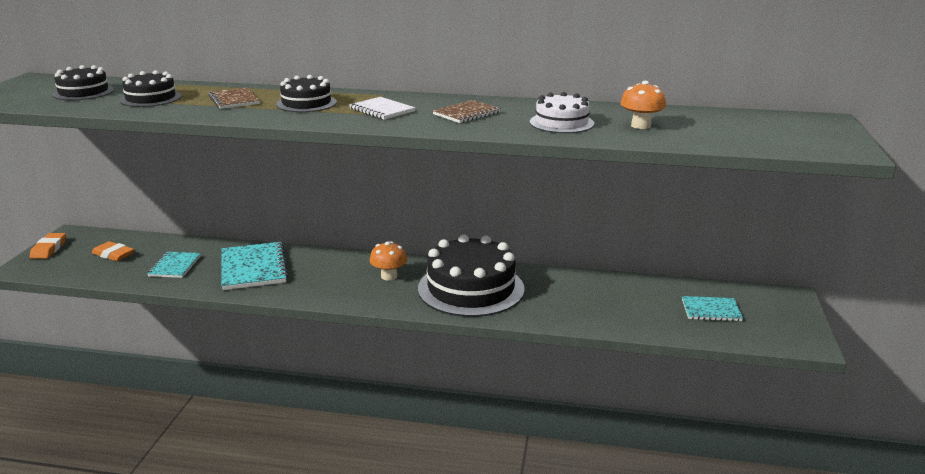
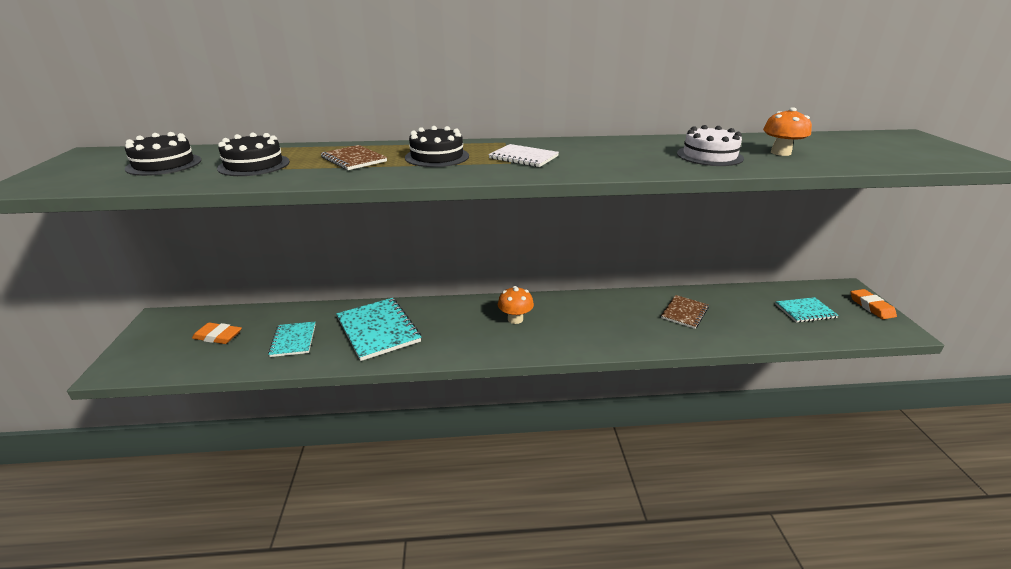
camera: 15 degrees left, 5 degrees up
orange eraser [30,233,66,259] -> orange eraser moved to [851,289,897,319]
black cake [418,235,525,317] -> none
brown notebook [432,100,501,123] -> brown notebook moved to [661,295,709,329]

